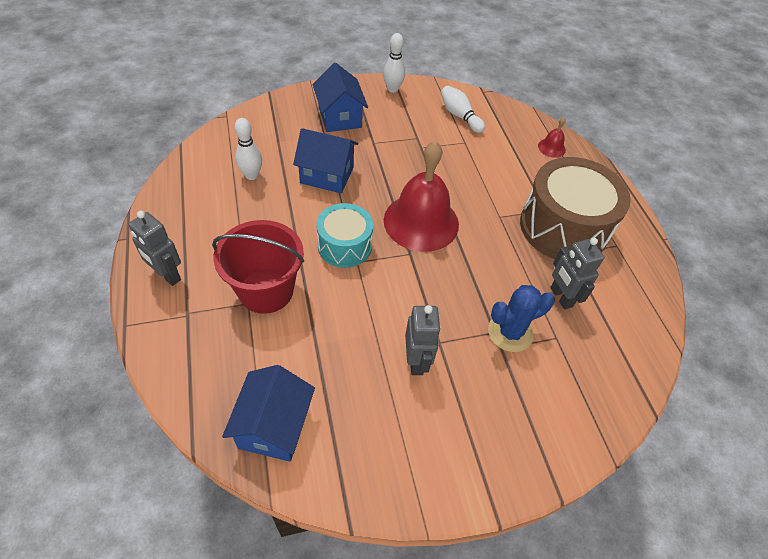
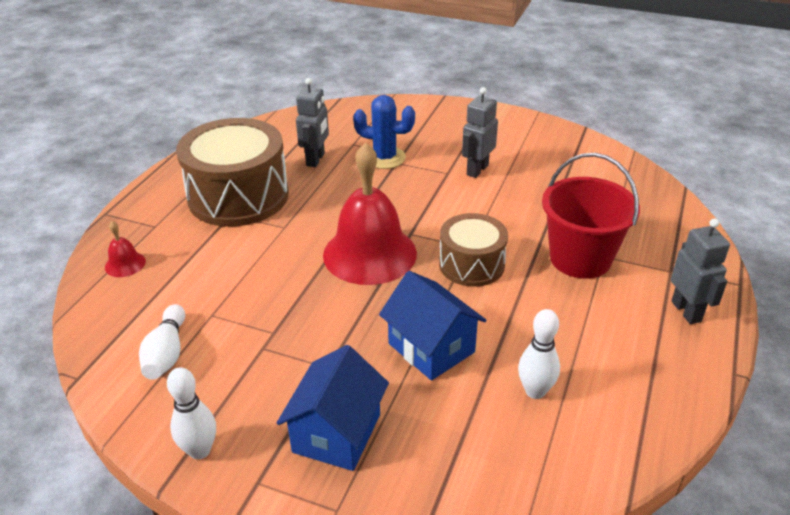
camera: 140 degrees left, 15 degrees down
blue house [222,365,315,462] -> none
turquoise drum [316,203,373,268] -> brown drum [439,213,508,287]

